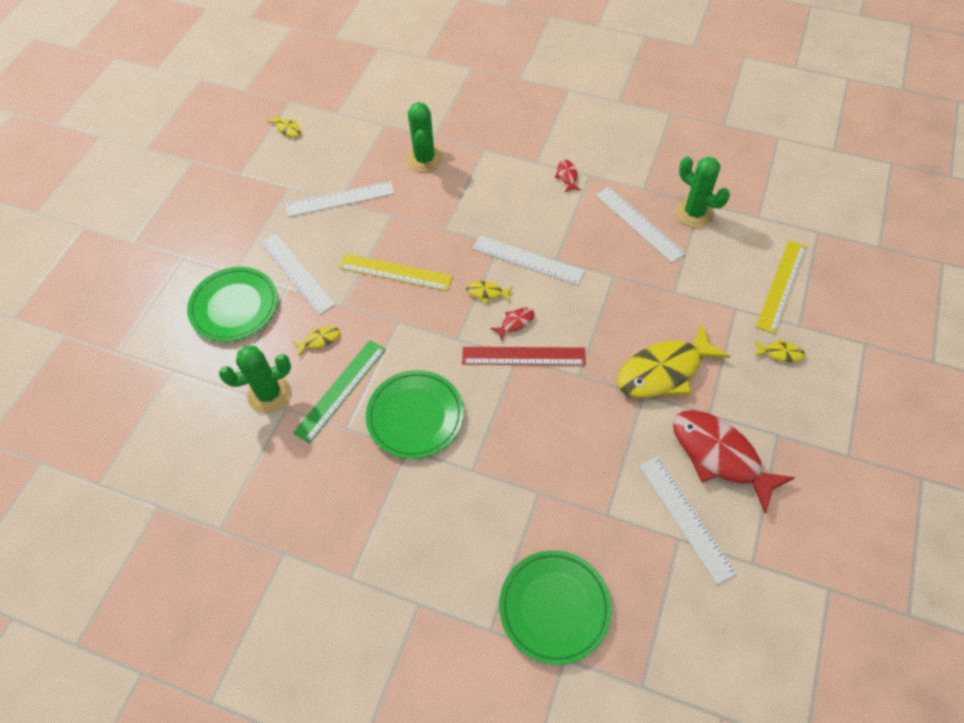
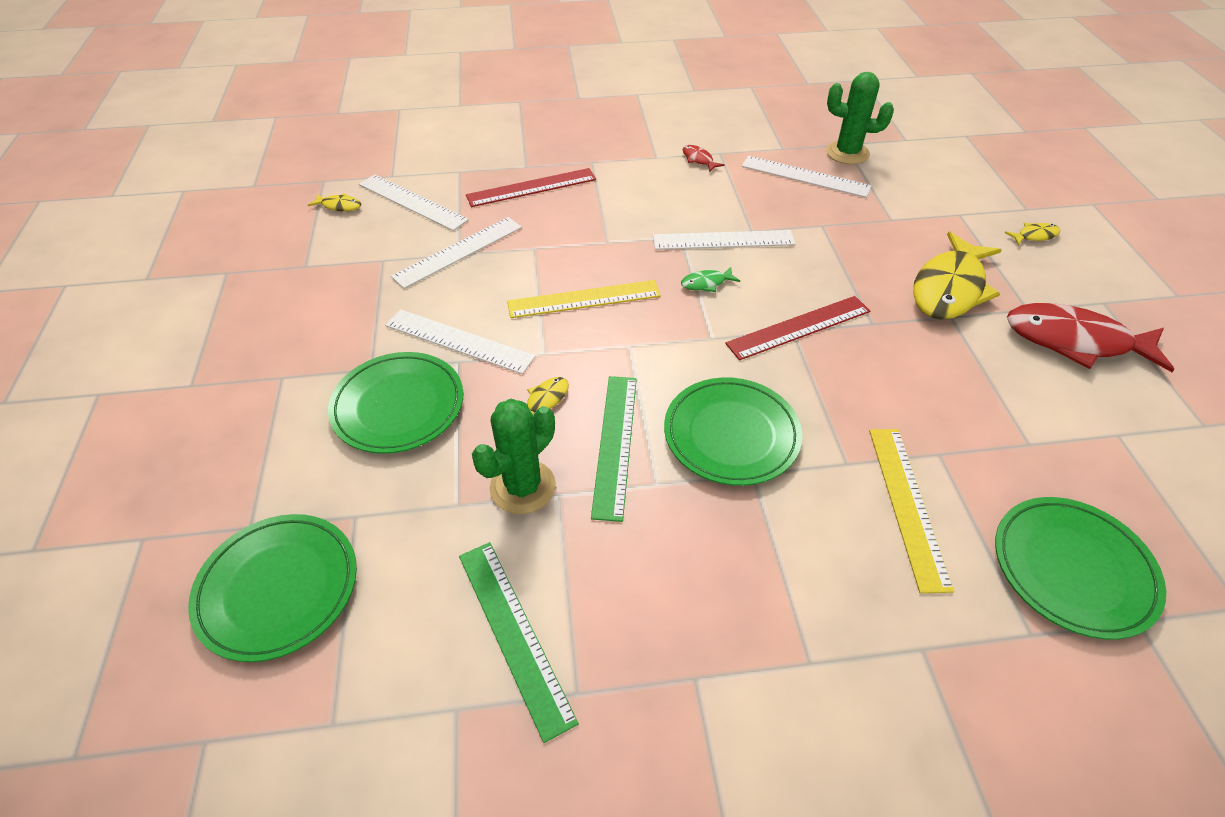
camera: 30 degrees left, 10 degrees down
green cactus [406,102,443,172] -> red ruler [466,168,596,207]
yellow fish [466,281,513,303] -> green fish [681,267,740,292]
red fish [490,308,534,341] -> none
white ruler [639,456,737,585] -> white ruler moved to [359,174,469,231]
yellow ruler [756,240,807,334] -> yellow ruler moved to [869,429,954,593]
none -> green plate [188,514,357,662]
none -> green ruler [459,542,579,743]

